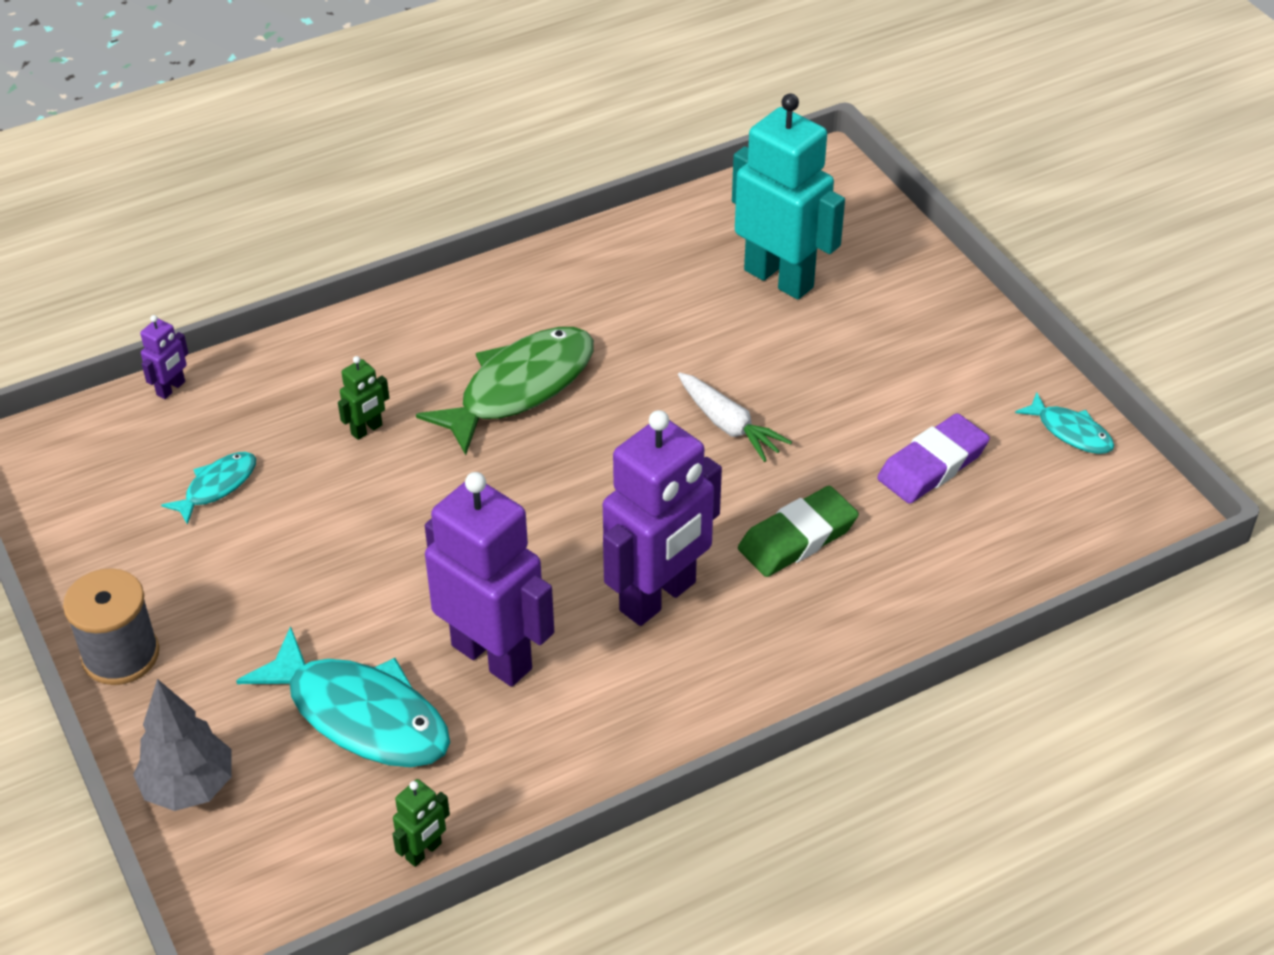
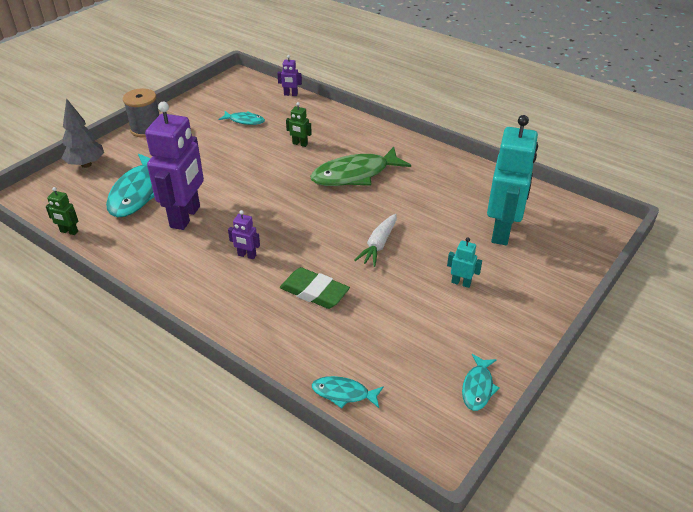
camera: 65 degrees right, 5 degrees down
green fish [416,327,594,455] -> green fish turned 135 degrees clockwise [310,147,411,186]
purple robot [603,410,722,626] -> purple robot [228,210,260,259], size x0.42
purple eraser [877,413,990,504] -> none
none -> turquoise fish [312,376,384,409]
none -> turquoise robot [447,237,482,288]

